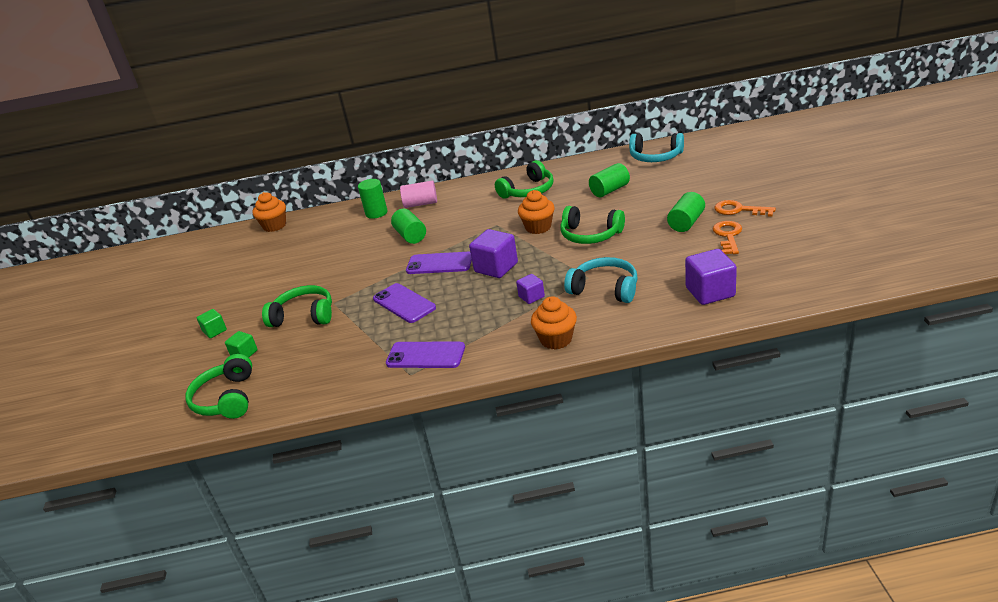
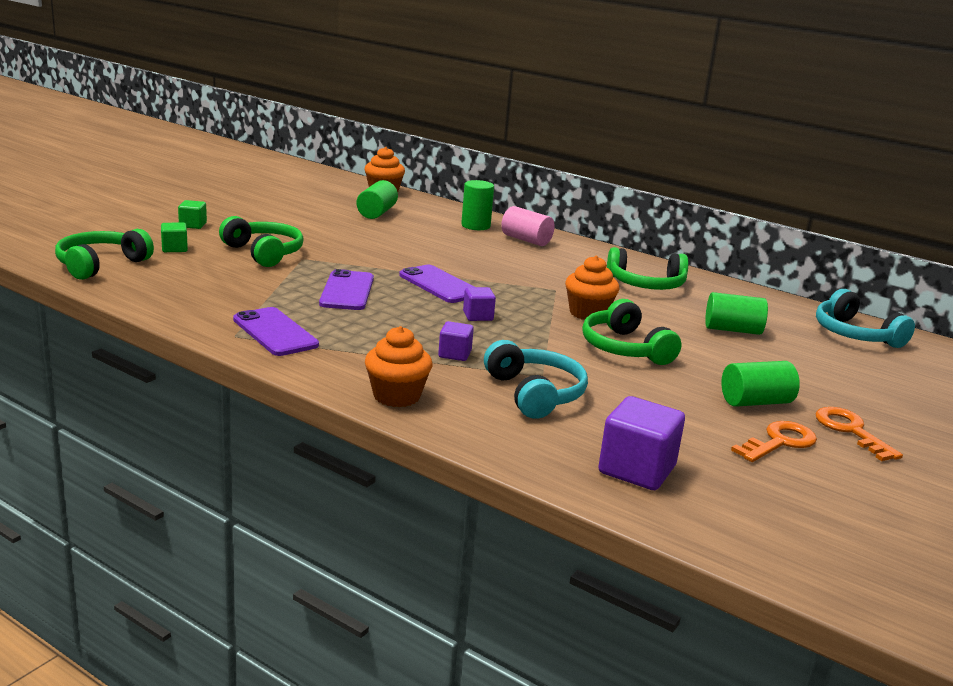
camera: 35 degrees right, 10 degrees down
green cylinder [391,209,426,244] -> green cylinder moved to [357,180,398,219]
purple cube [469,229,518,278] -> purple cube [463,287,496,321], size x0.56

